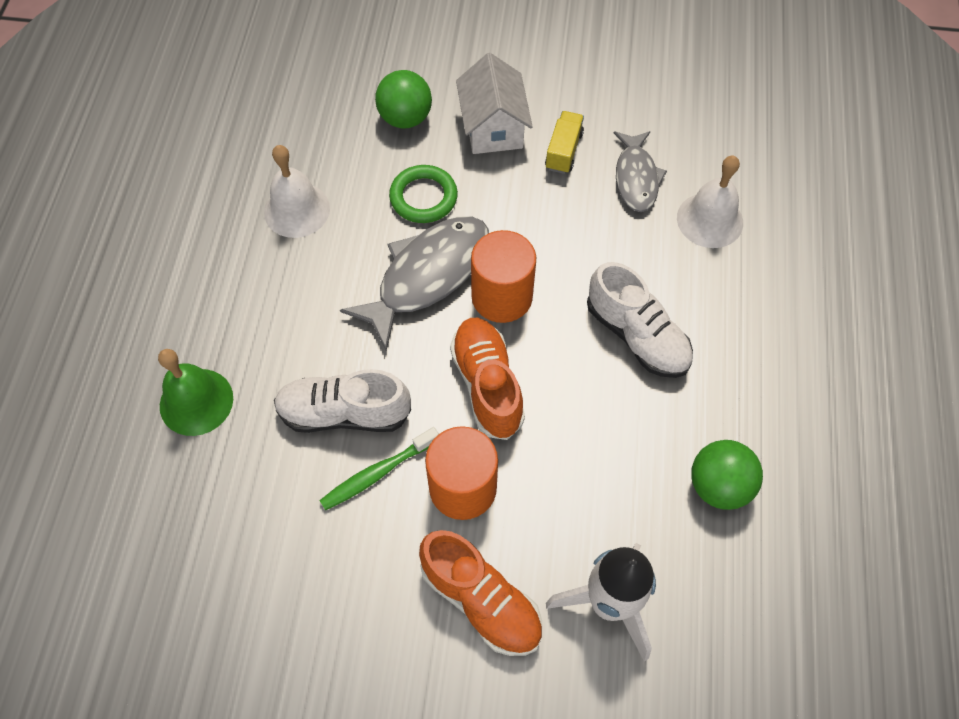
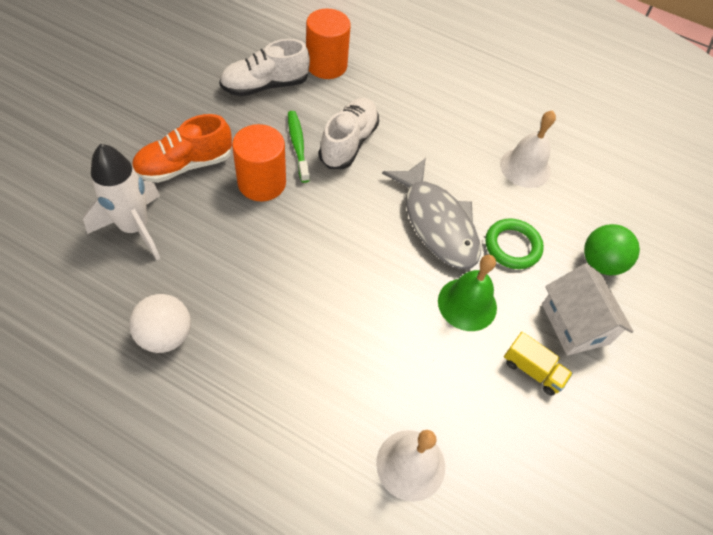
camera: 105 degrees right, 5 degrees down
green bell [158,349,233,436] -> green bell moved to [438,255,497,331]
orange shoe [450,318,525,440] -> none
white house [456,53,533,154] -> white house turned 60 degrees clockwise [542,263,633,355]
orange cylinder [471,230,536,323] -> orange cylinder moved to [306,9,351,79]
white shoe [587,262,693,378] -> white shoe moved to [219,39,310,96]
grey fish [614,131,667,212] -> none
green ball [691,440,763,510] -> white ball [129,294,191,353]

